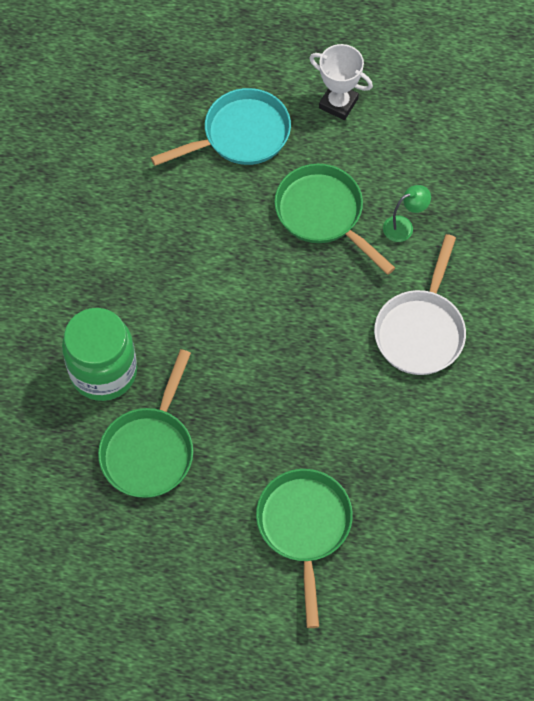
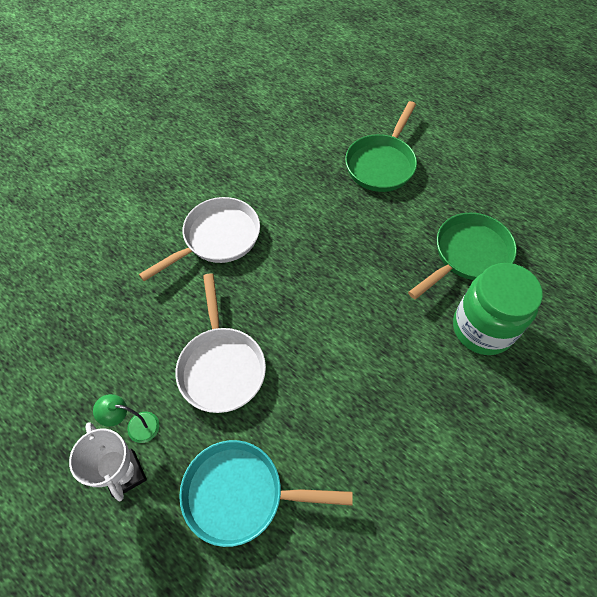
camera: 150 degrees left, 5 degrees down
green pan [274,164,395,275] -> white pan [175,274,266,413]
green lamp [383,185,431,242] -> green lamp moved to [93,394,159,443]

